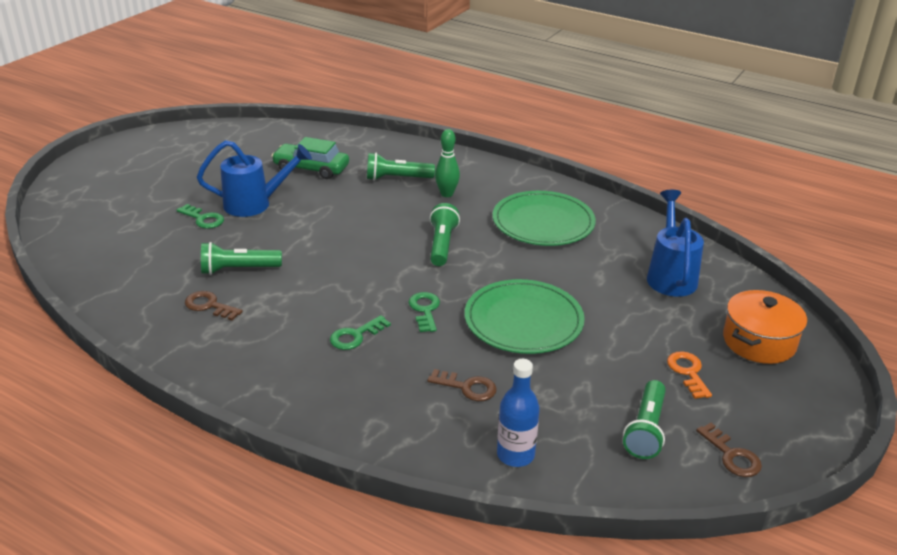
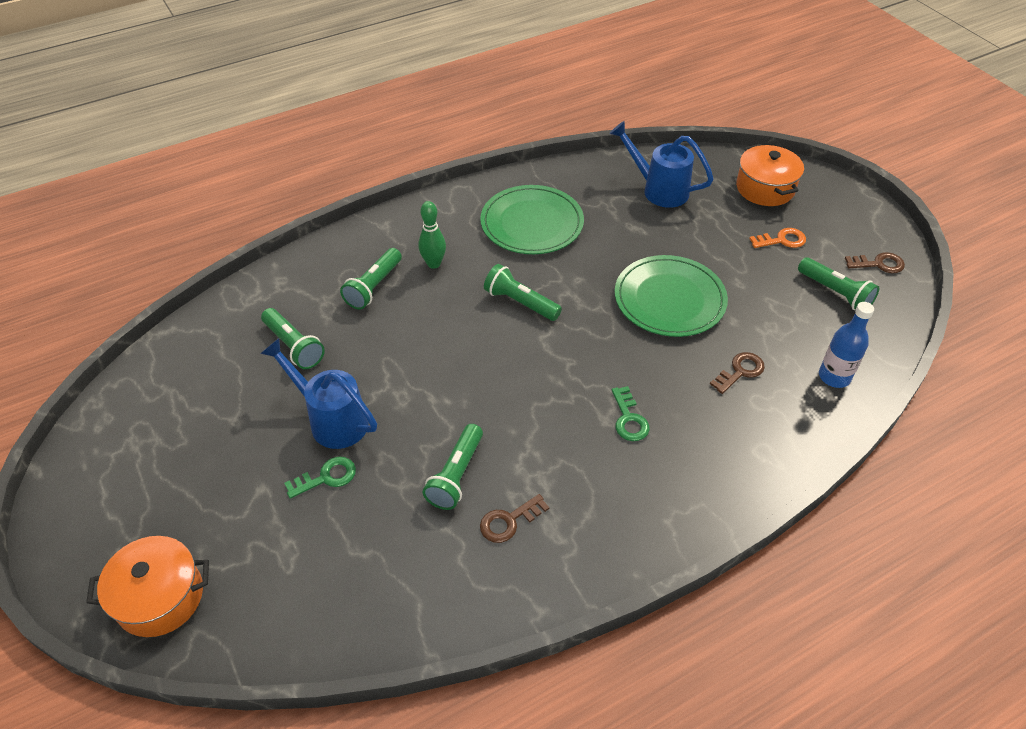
camera: 60 degrees left, 15 degrees up
blue watering can [197,140,312,217] -> blue watering can turned 75 degrees counterclockwise [260,338,377,449]
green car [272,137,349,179] -> green flashlight [261,308,325,369]
green key [409,292,440,332] -> none
orange key [667,351,712,399] -> orange key turned 150 degrees clockwise [749,228,806,248]
none -> orange pot [86,536,209,637]

